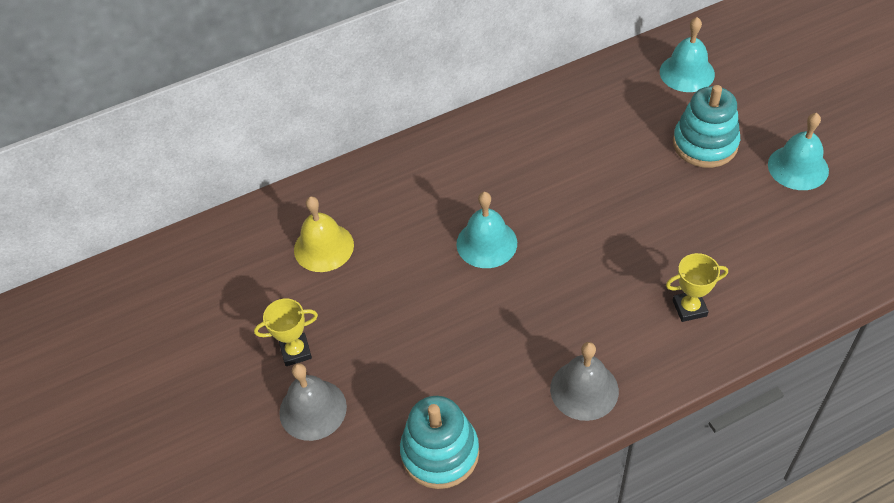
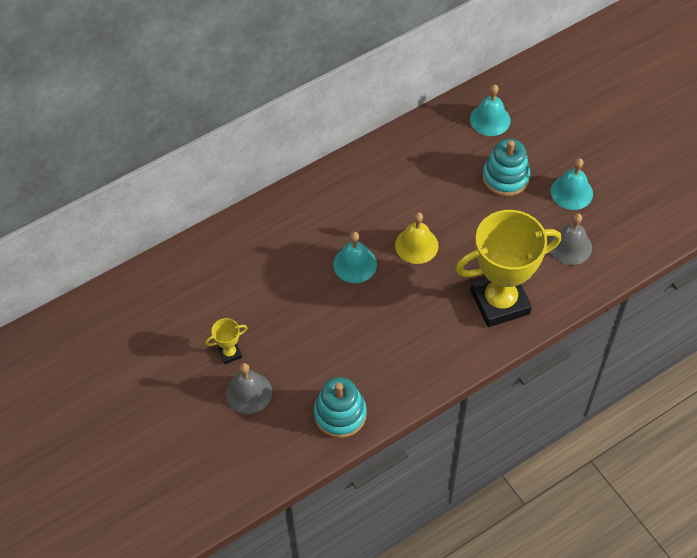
camera: 10 degrees left, 5 degrees up
yellow bell [294,196,354,272] -> yellow bell moved to [395,212,439,264]
grey bell [550,342,619,421] -> grey bell moved to [549,213,592,265]
yellow trophy [666,253,728,322] -> yellow trophy [455,210,561,327], size x2.48

